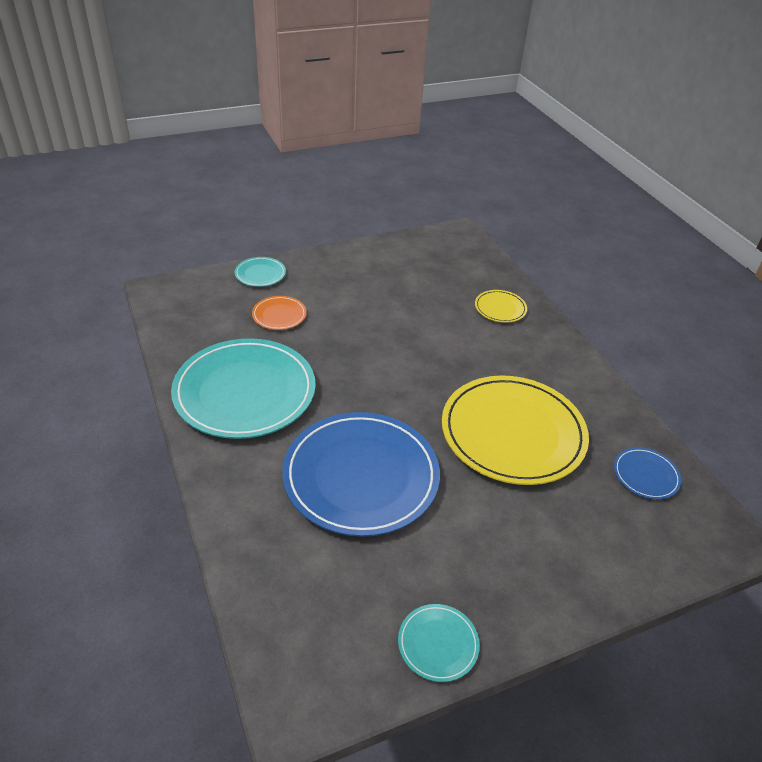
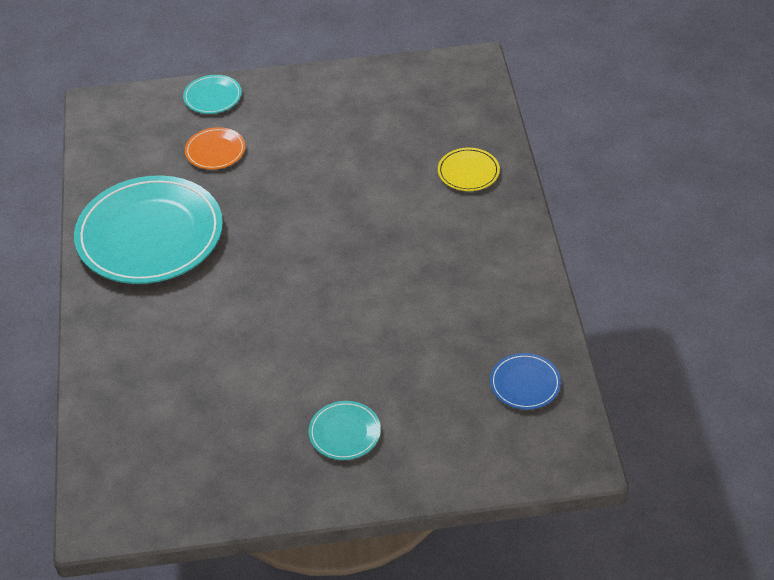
camera: 20 degrees right, 5 degrees up
blue plate [282,412,440,537] -> none
turquoise plate [398,604,480,682] -> turquoise plate moved to [309,401,381,460]
yellow plate [442,376,589,485] -> none

